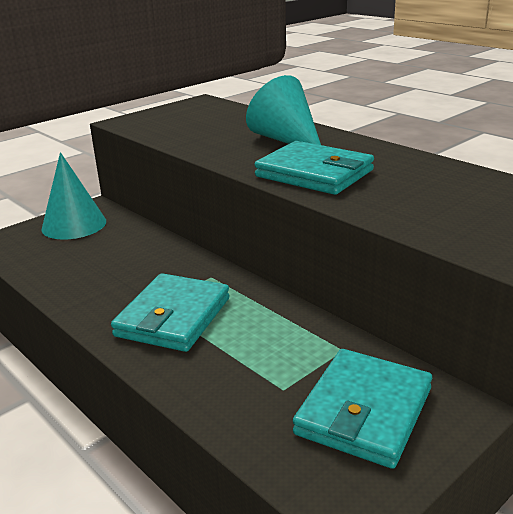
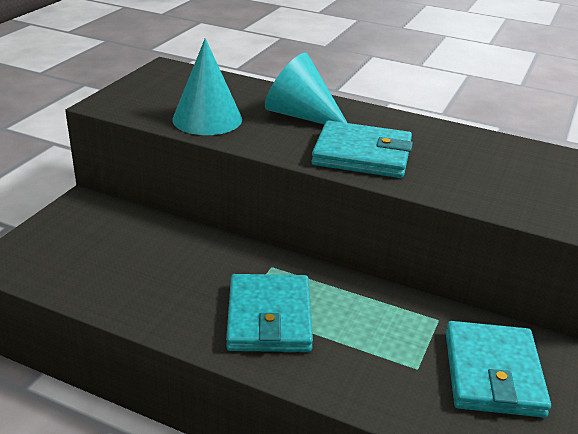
camera: 25 degrees left, 5 degrees up
turquoise cone [41,152,106,240] -> turquoise cone moved to [172,38,242,135]

